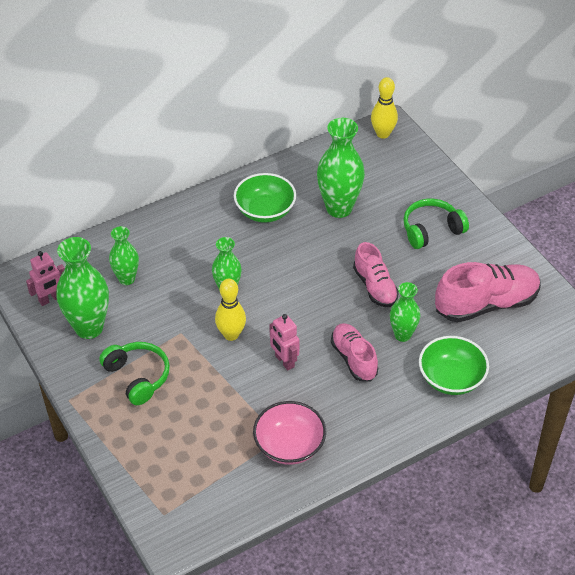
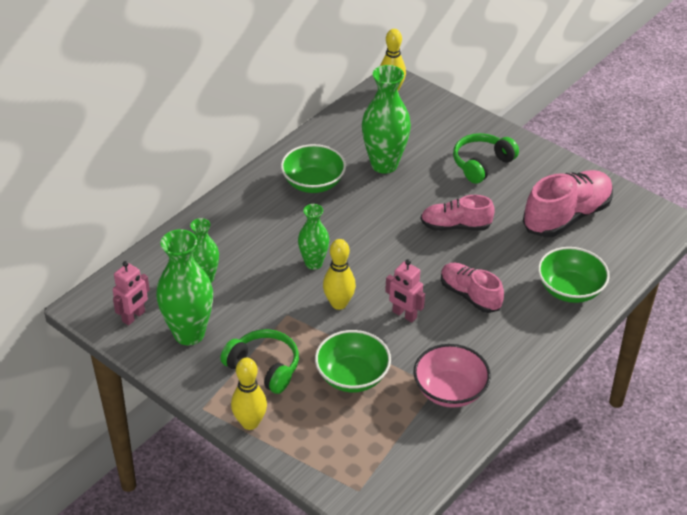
camera: 20 degrees left, 5 degrees down
pink shoe [353,242,399,307] -> pink shoe turned 135 degrees clockwise [421,195,495,231]
green vase [390,282,420,342] -> none
none -> yellow bowling pin [231,358,267,430]
none -> green bowl [315,330,391,392]

